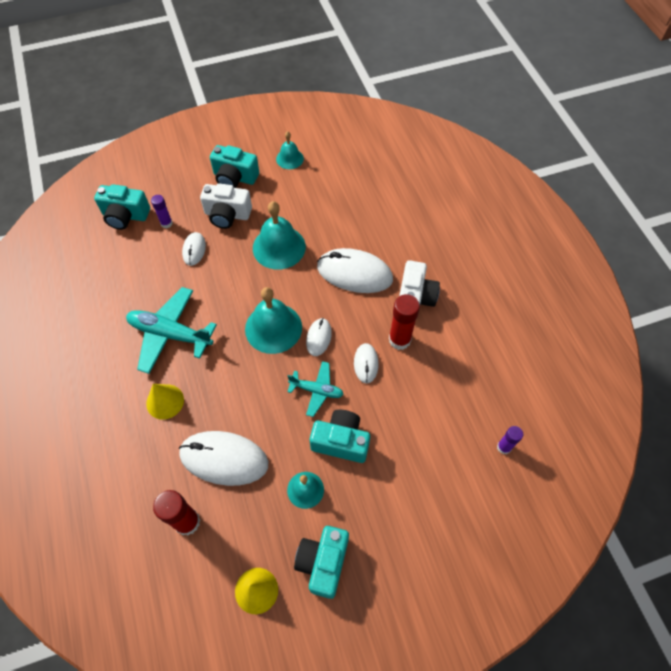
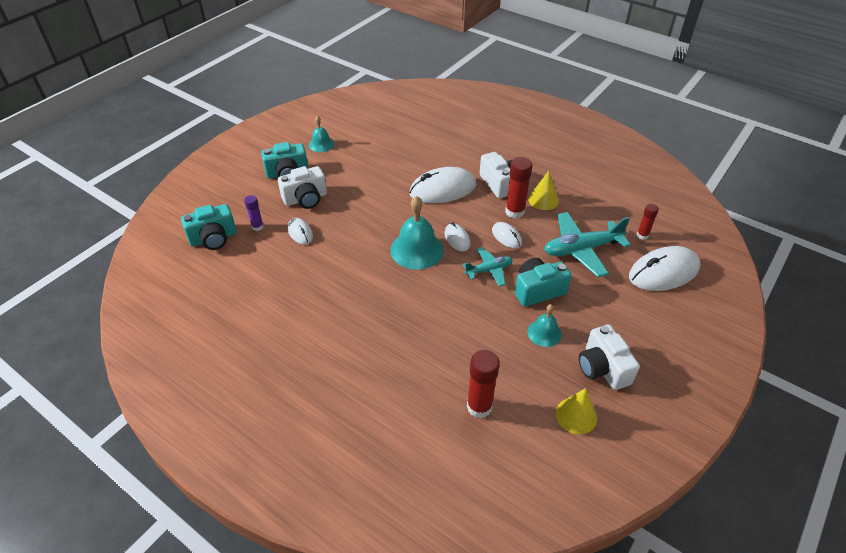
camera: 35 degrees left, 15 degrees down
turquoise plane [126,287,217,374] -> turquoise plane moved to [544,212,630,277]
yellow cone [146,384,184,420] -> yellow cone moved to [528,171,559,210]
white mouse [179,431,268,486] -> white mouse moved to [629,246,701,291]
turquoise bell [253,201,306,270] -> none
turquoise camera [294,526,349,599] -> white camera [579,325,640,390]
purple glue stick [497,426,523,454] -> red glue stick [637,204,659,240]

